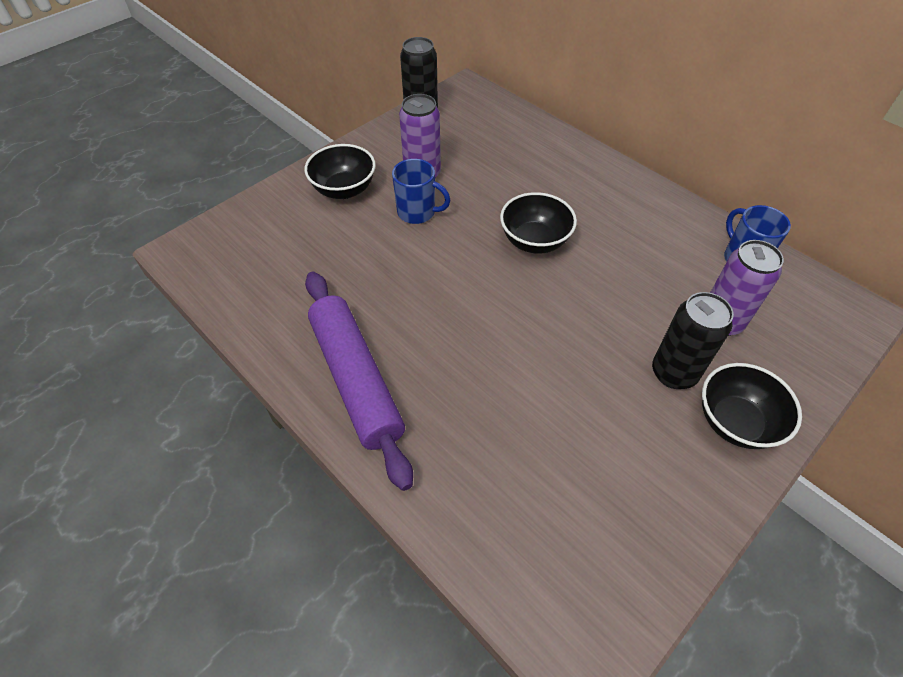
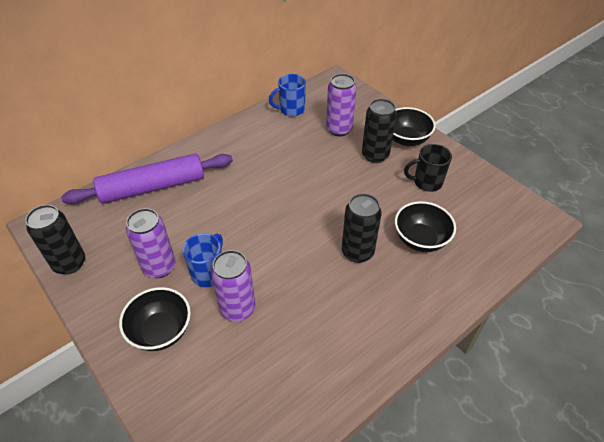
camera: 85 degrees left, 5 degrees down
purple rolling pin [305,272,413,491] -> purple rolling pin moved to [61,154,233,204]
black bowl [500,192,577,253] -> black bowl moved to [395,201,456,252]
none -> purple can [211,250,256,321]
none -> black can [342,193,382,263]
none -> black mug [404,144,452,192]

